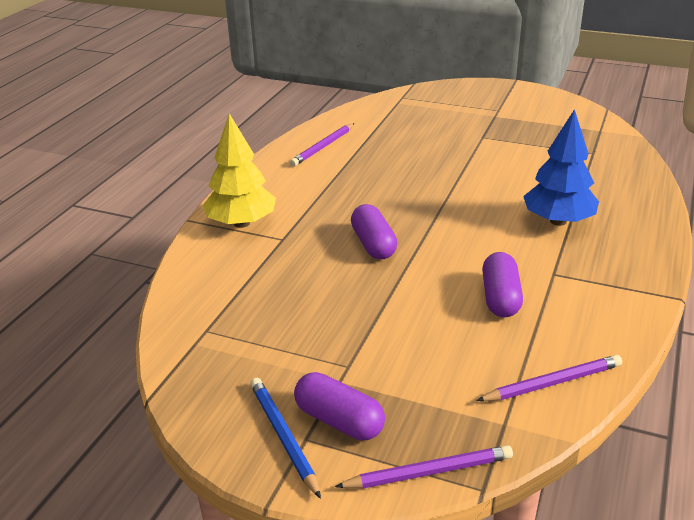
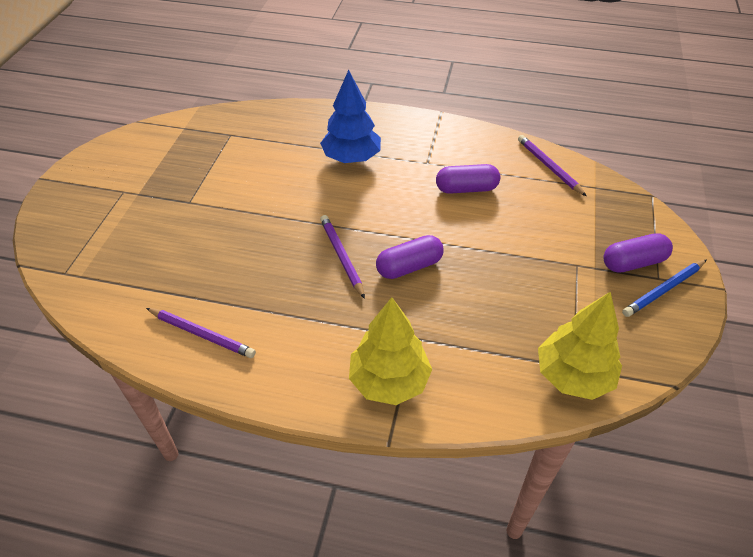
camera: 100 degrees left, 15 degrees up
purple capsule [294,372,385,440] -> purple capsule turned 45 degrees clockwise [604,233,673,273]
purple pencil [335,445,513,488] -> purple pencil moved to [320,215,365,299]
none -> yellow tree [538,292,622,400]

